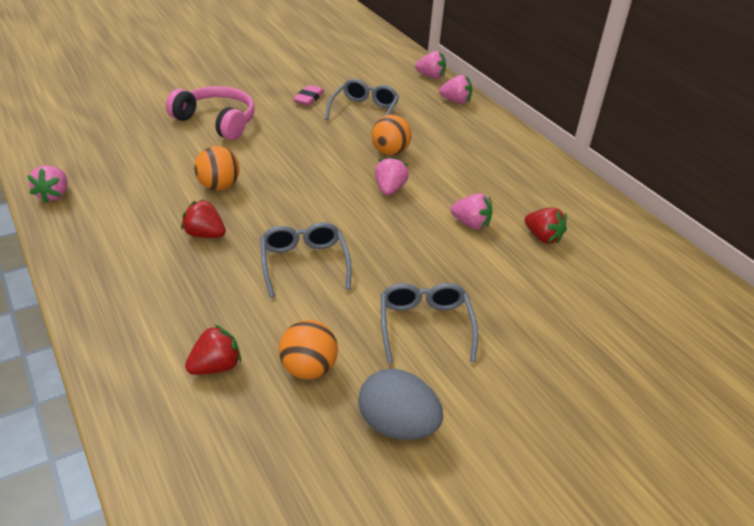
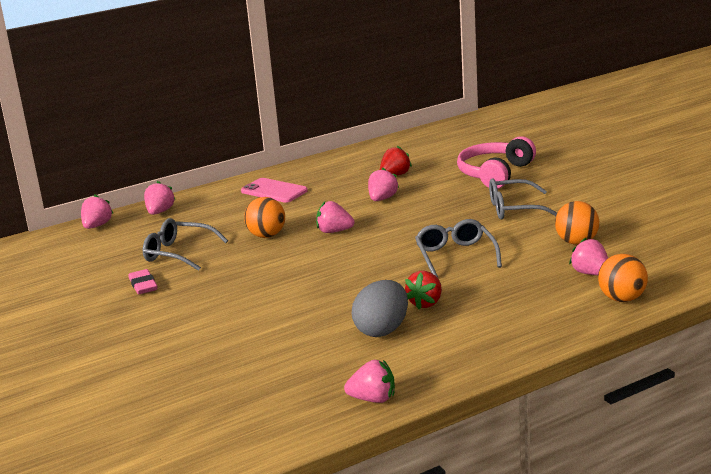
camera: 85 degrees left, 15 degrees down
pink headphones [166,86,255,140] -> pink headphones moved to [457,136,536,189]
red strawberry [185,325,241,375] -> pink strawberry [569,238,608,275]
orange ball [194,146,239,190] -> orange ball moved to [598,254,648,302]
grey glasses [260,222,352,298] -> grey glasses turned 90 degrees clockwise [415,219,502,277]
pink eraser [293,85,324,106] -> pink eraser turned 45 degrees clockwise [128,269,157,294]
grey egg [358,369,443,440] -> grey egg moved to [352,280,408,337]
none -> pink phone [241,178,308,203]

